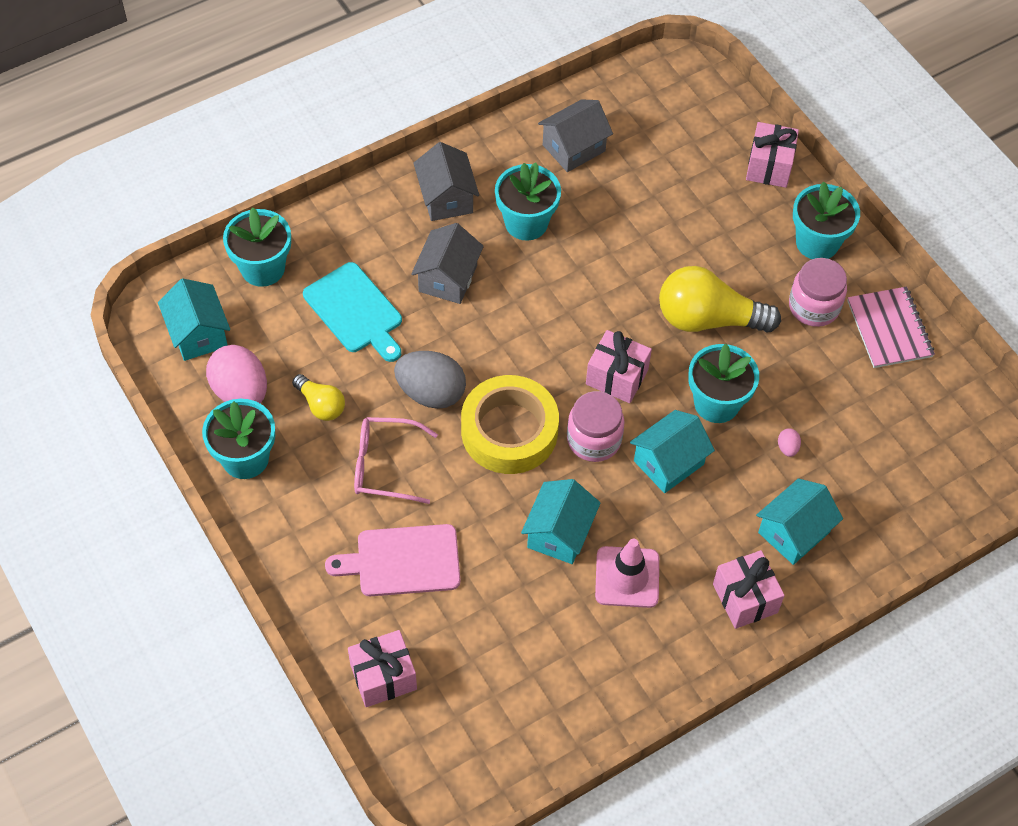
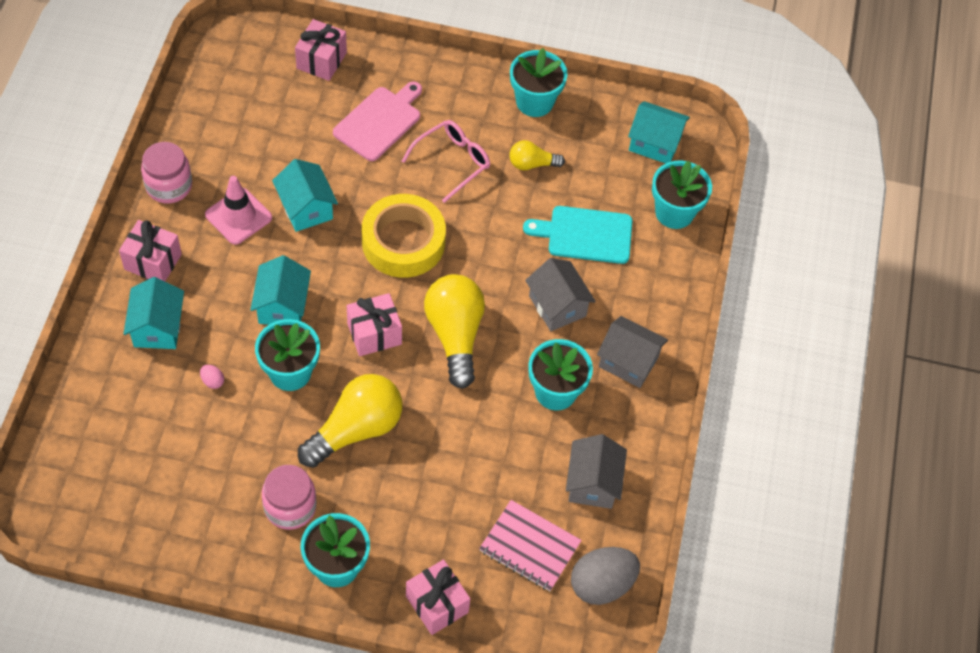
camera: 130 degrees right, 0 degrees up
pink egg [206,345,267,403] -> none
grey egg [394,351,466,409] -> grey egg moved to [571,547,640,605]
pink jar [567,391,625,462] -> pink jar moved to [141,142,192,203]
pink notebook [847,286,935,368] -> pink notebook moved to [479,500,582,591]
none -> yellow light bulb [424,274,485,389]

